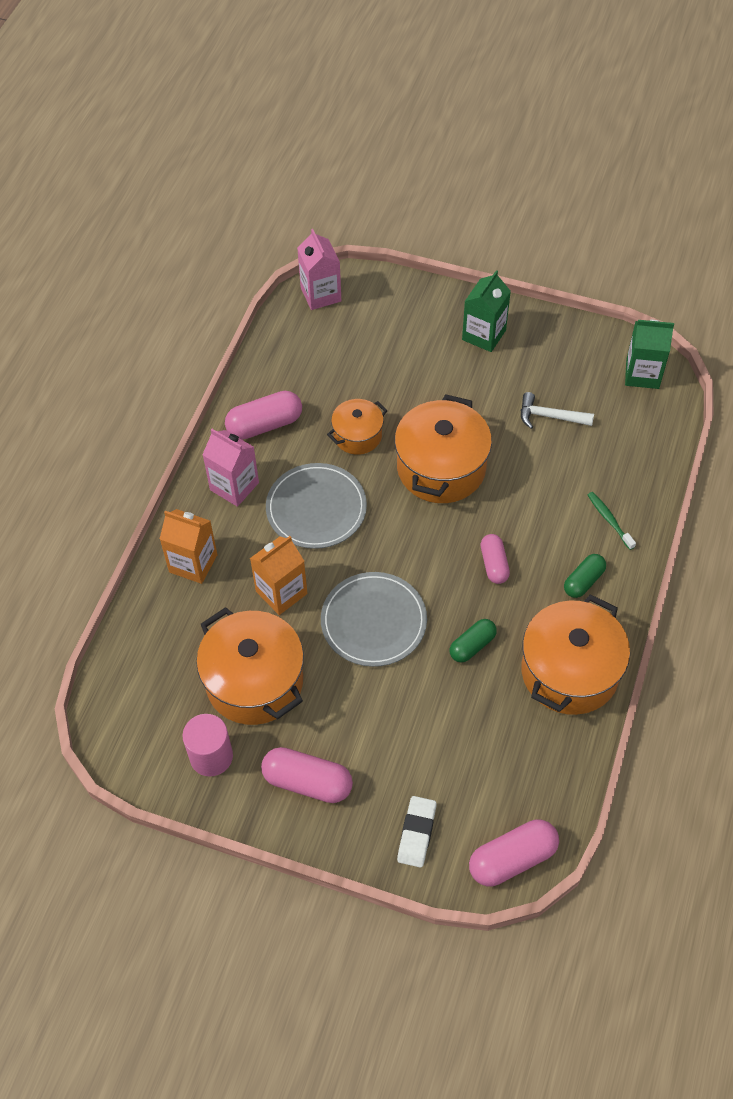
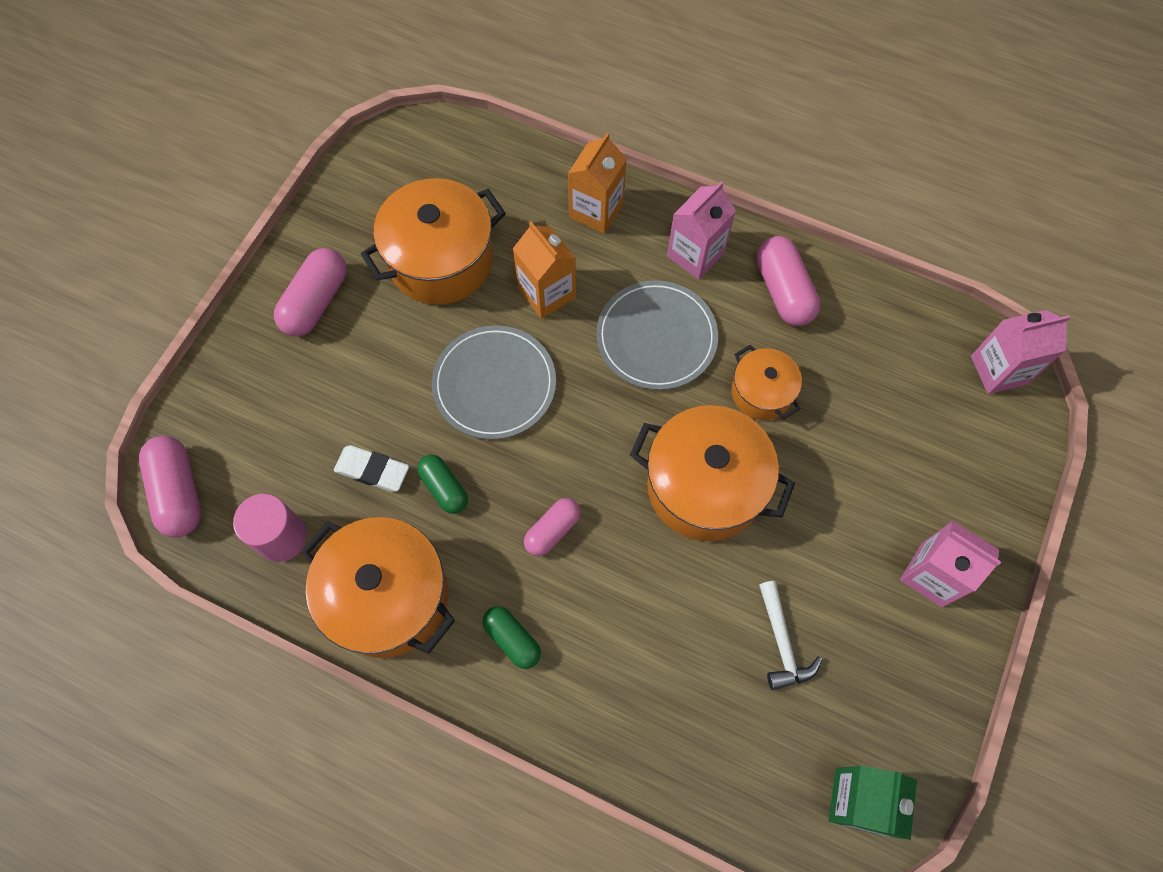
camera: 95 degrees right, 10 degrees up
pink cylinder [182,714,233,777] -> pink cylinder moved to [233,494,307,562]
white eraser [397,796,437,868] -> white eraser moved to [334,445,409,492]
green carton [462,270,511,352] -> pink carton [900,520,1001,607]
pink capsule [481,534,510,584] -> pink capsule turned 45 degrees counterclockwise [524,498,581,556]
white hammer [521,392,594,429] -> white hammer turned 150 degrees clockwise [759,581,822,690]
green toothbrush [588,492,636,550] -> none

